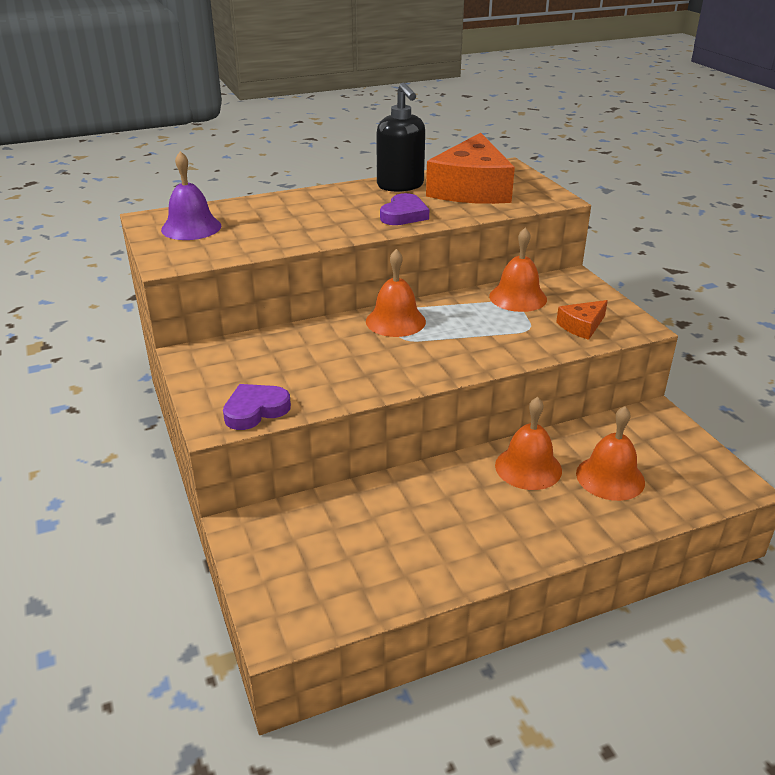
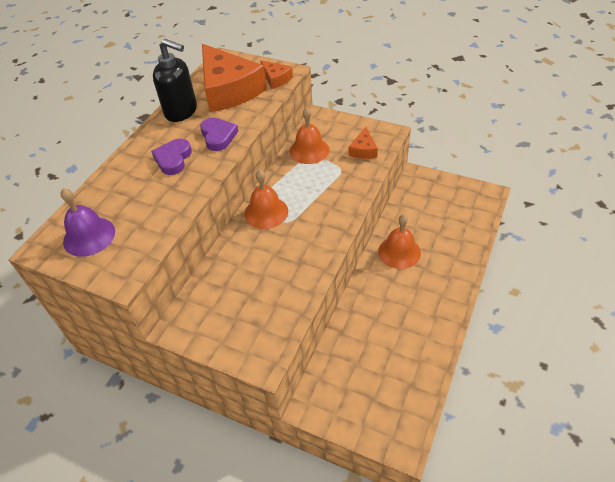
camera: 40 degrees left, 15 degrees up
purple heart [223,384,291,430] -> purple heart moved to [151,139,192,175]
orange bell [576,406,645,501] -> none
none -> orange cheese [260,60,293,89]

